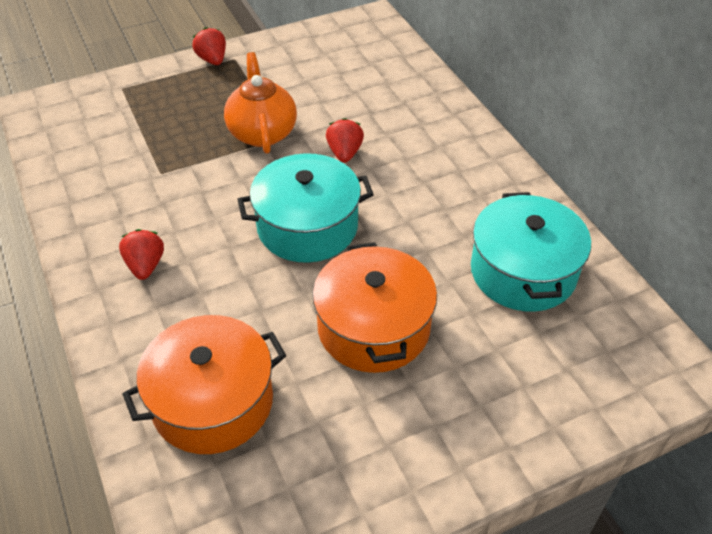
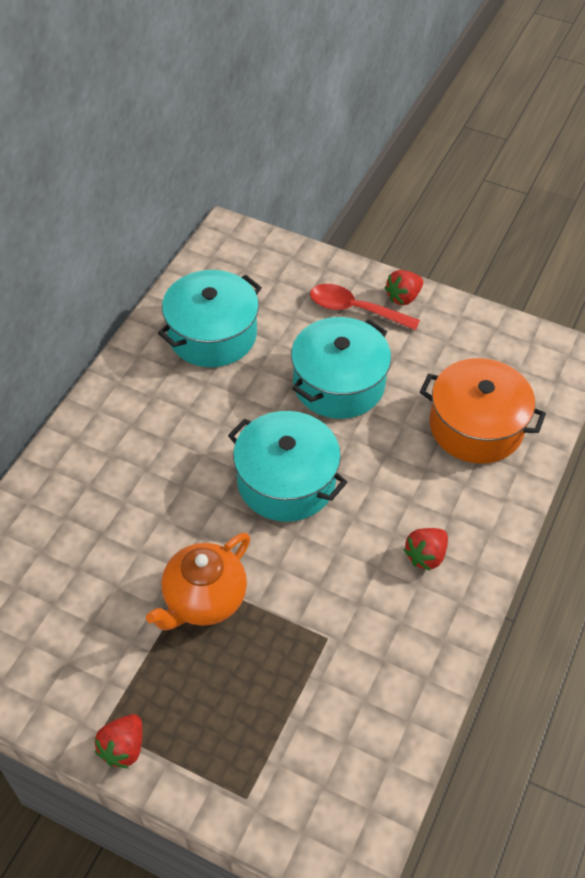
camera: 130 degrees left, 5 degrees up
orange pot [313,242,437,373] -> turquoise pot [291,317,391,419]
red strawberry [326,118,364,163] -> red strawberry moved to [384,270,423,305]
none -> red spoon [310,284,420,330]

